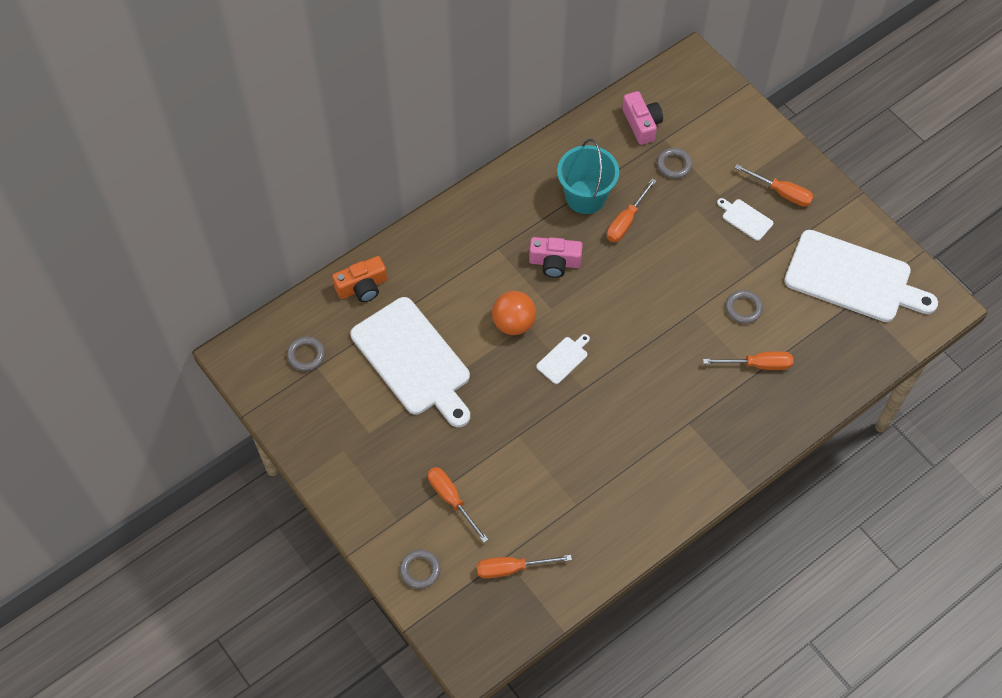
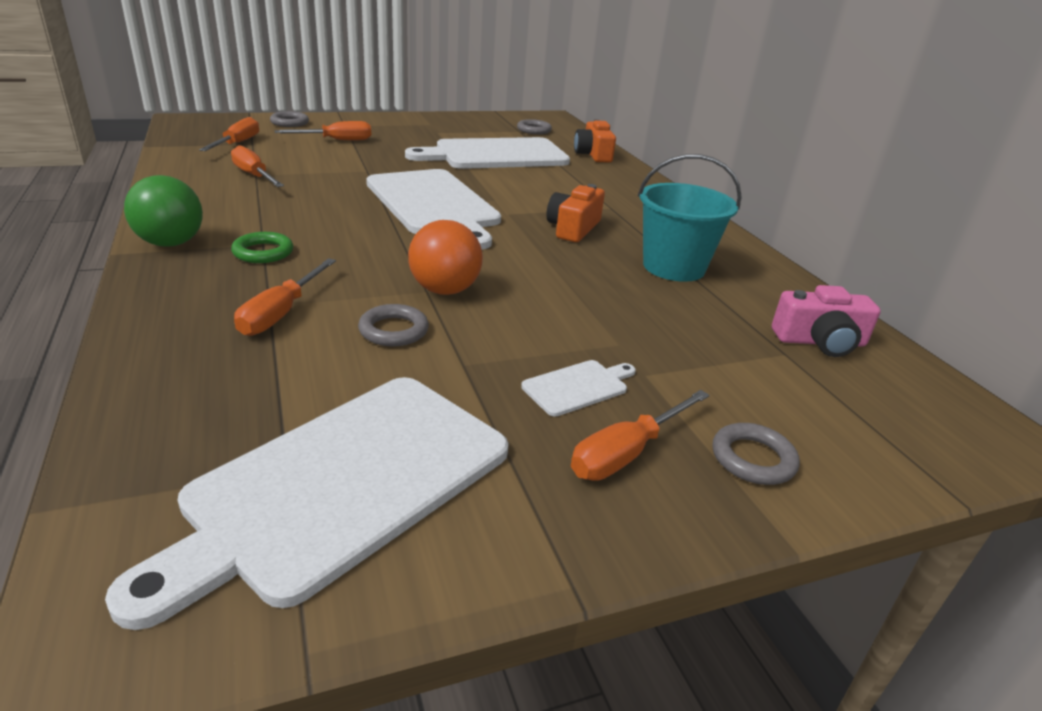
camera: 105 degrees right, 30 degrees down
orange ball [492,291,536,335] -> orange ball moved to [408,220,483,295]
pink camera [529,237,583,278] -> orange camera [546,184,605,242]
white cutting board [536,334,590,384] -> white cutting board [366,169,501,250], size x2.45
orange screwdriver [607,178,657,242] -> orange screwdriver moved to [231,145,284,187]
grey ring [657,148,692,179] -> grey ring moved to [713,423,800,485]
none -> green ball [124,175,203,247]
none -> green ring [231,232,293,263]

